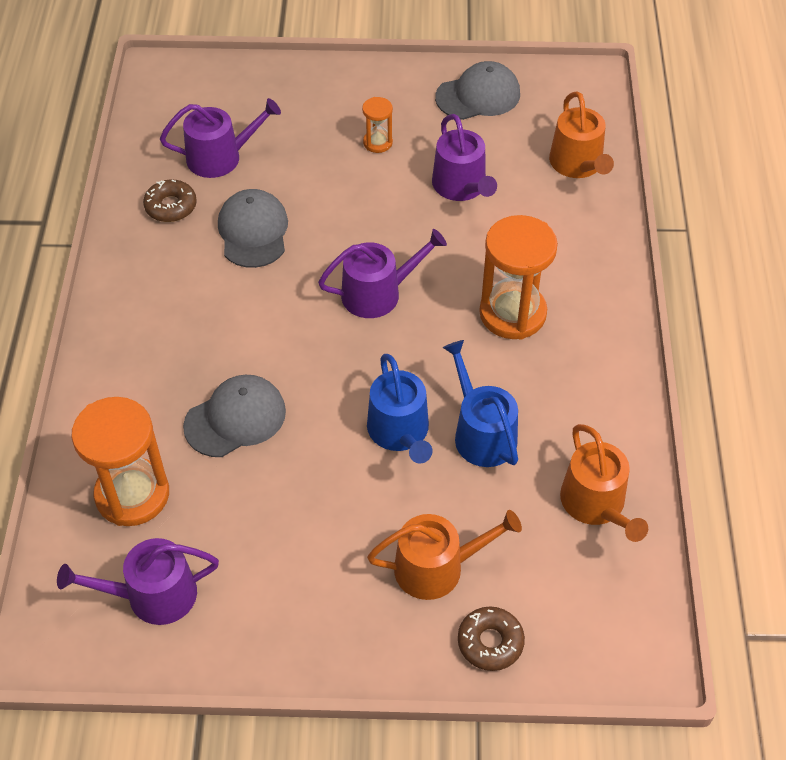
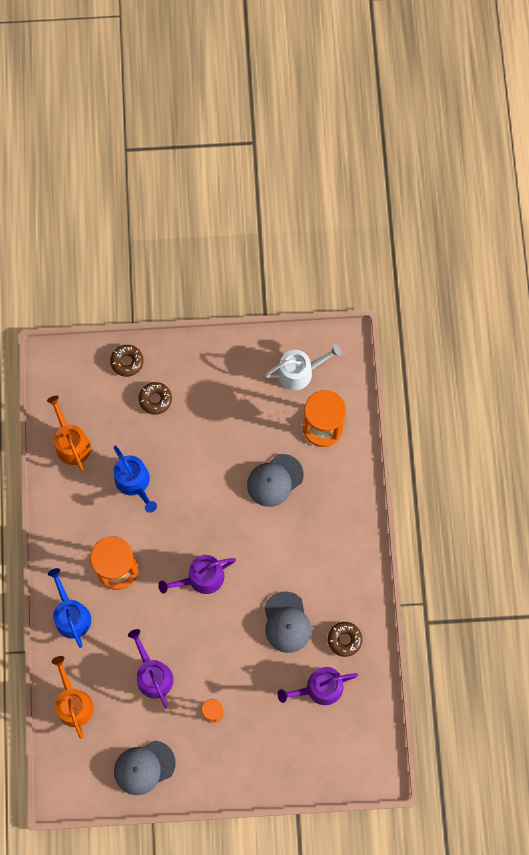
camera: 175 degrees right, 20 degrees up
purple watering can [57,538,219,625] -> white watering can [265,344,341,390]
blue watering can [367,354,433,463] -> blue watering can moved to [48,568,91,648]
orange watering can [367,510,522,600] -> brown donut [139,382,172,415]

